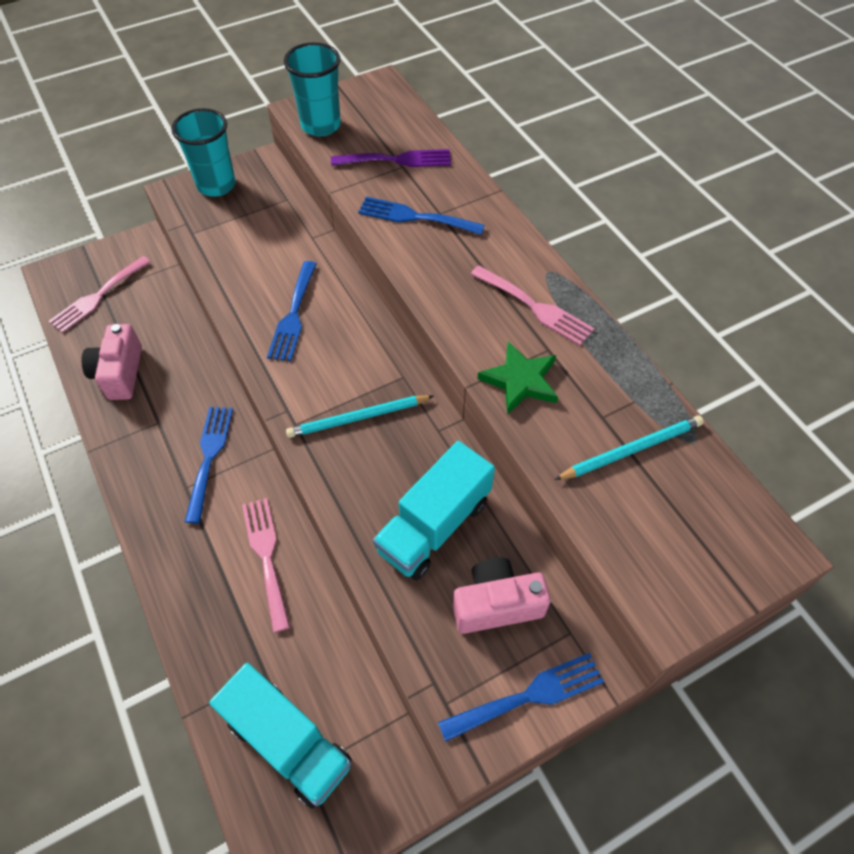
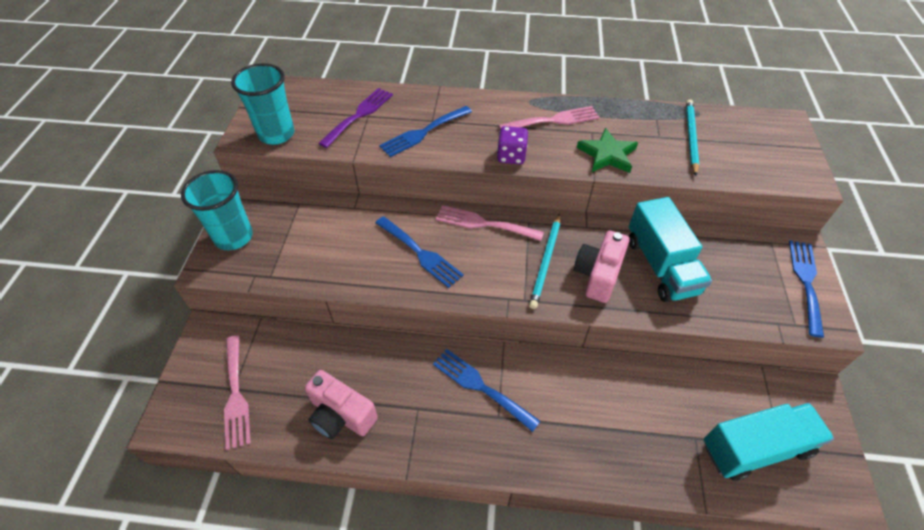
camera: 55 degrees left, 5 degrees down
pink fork [242,498,290,633] -> pink fork moved to [436,205,544,241]
pink camera [453,557,551,634] -> pink camera moved to [574,230,630,303]
none -> purple dice [497,126,528,165]

